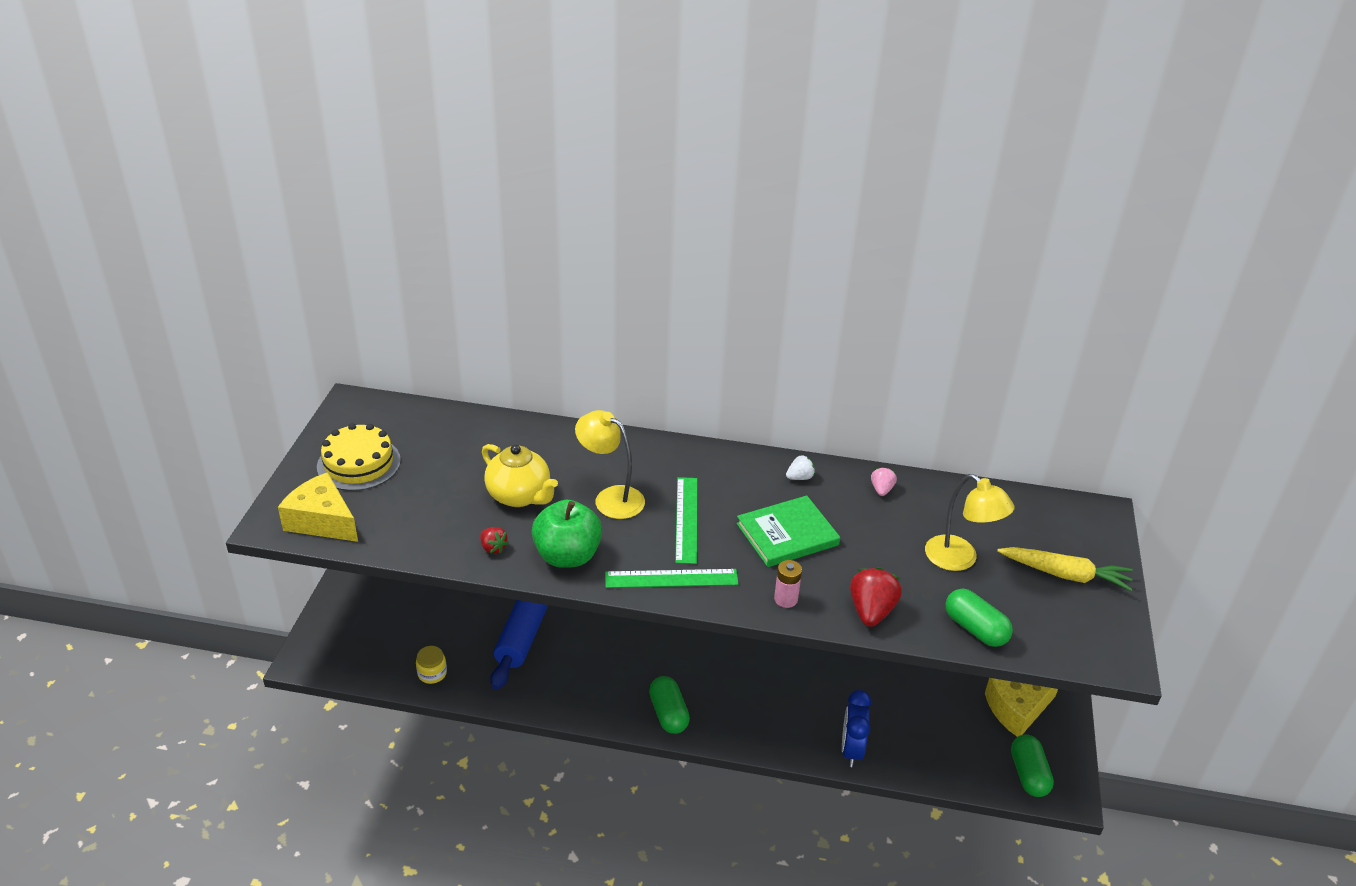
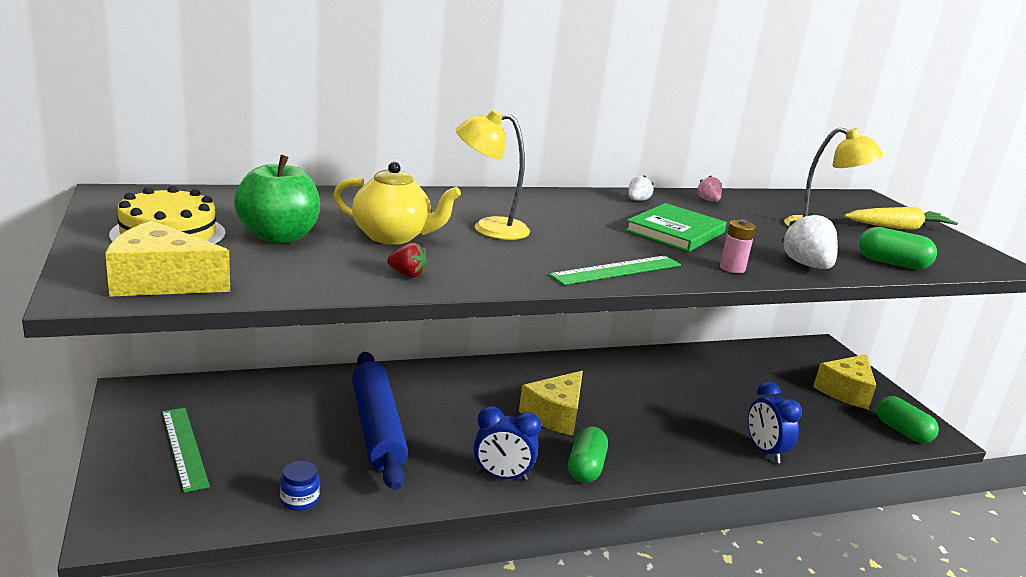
camera: 30 degrees left, 15 degrees down
yellow jar [416,646,447,684] -> blue jar [280,461,320,511]
green apple [532,500,602,568] -> green apple moved to [234,155,320,243]
green capsule [649,676,690,734] -> green capsule turned 60 degrees clockwise [568,426,608,483]
green ruler [675,477,697,564] -> green ruler moved to [162,408,210,493]
red strawberry [850,567,902,627] -> white strawberry [781,212,838,269]
none -> blue clock [474,406,541,481]
none -> yellow cheese [519,371,583,436]

